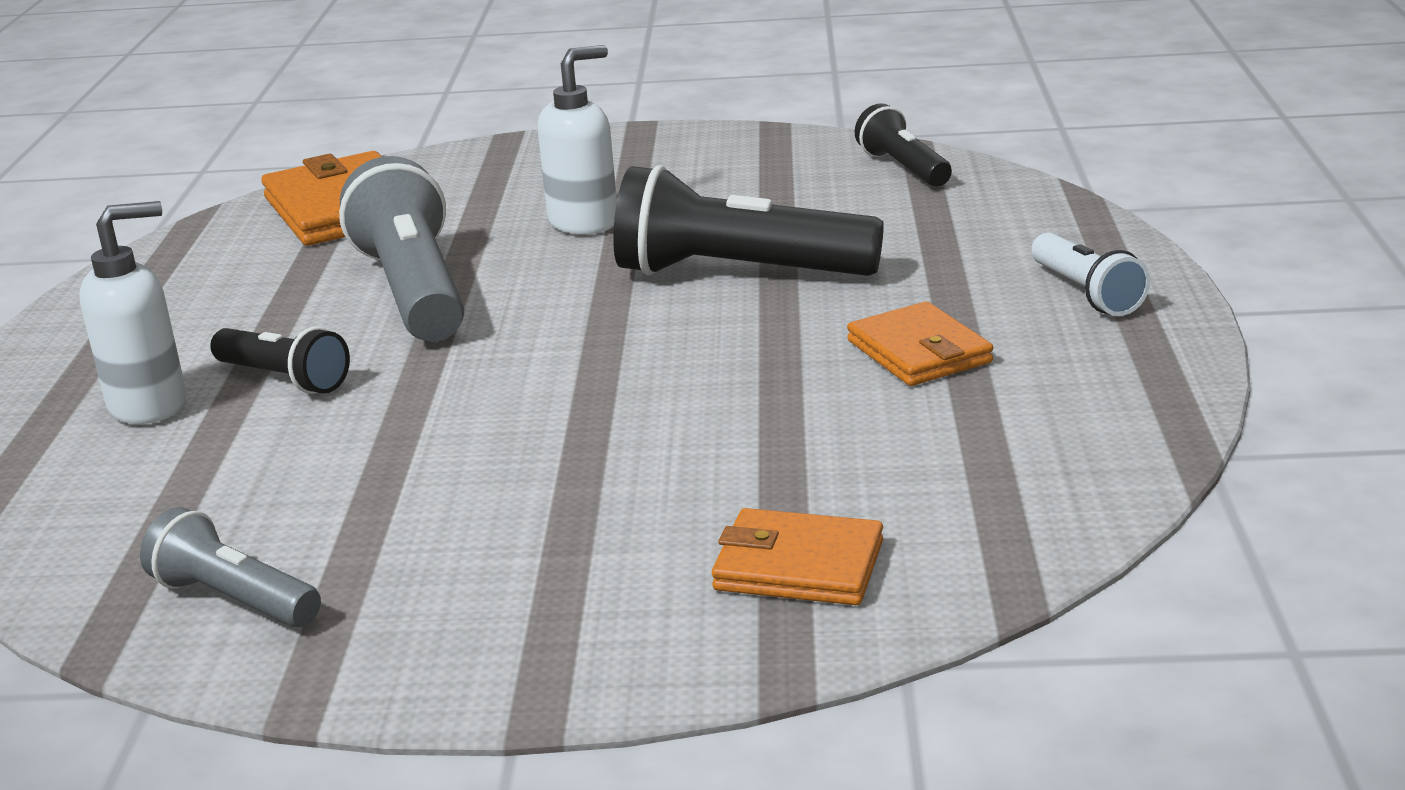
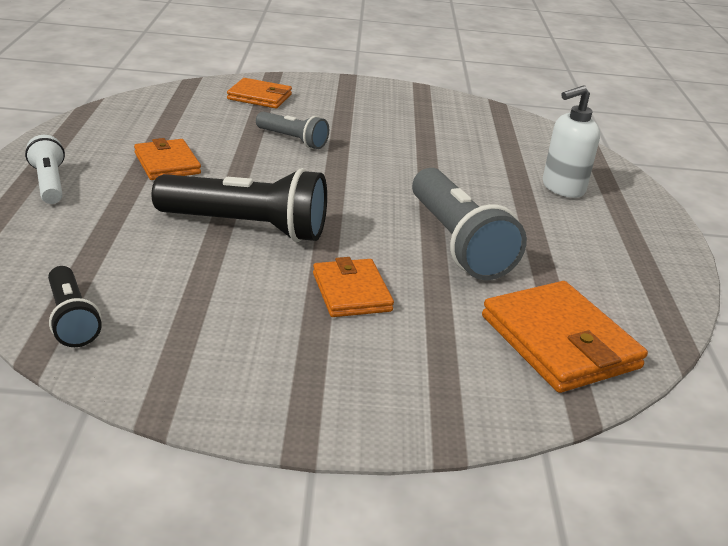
camera: 175 degrees right, 5 degrees up
grey flashlight [140,507,321,628] -> grey flashlight moved to [256,112,329,149]
black flashlight [210,327,350,394] -> none
white soap dispenser [538,45,617,234] -> orange wallet [313,257,394,317]

